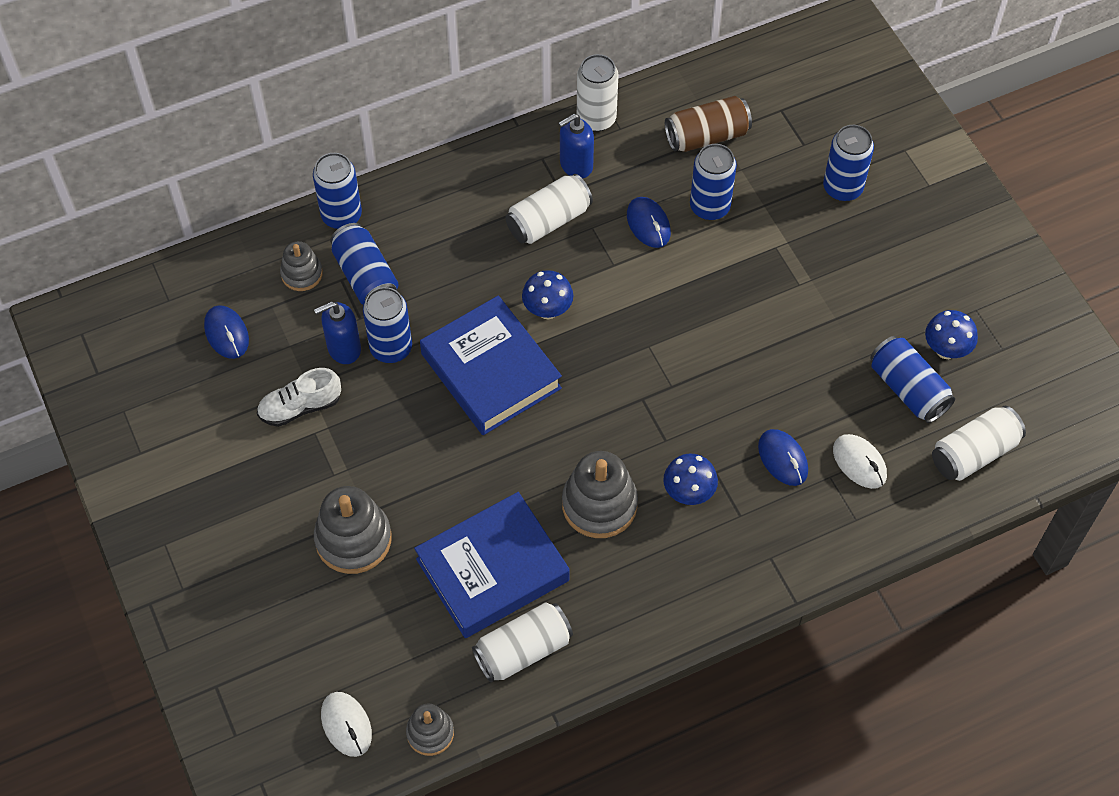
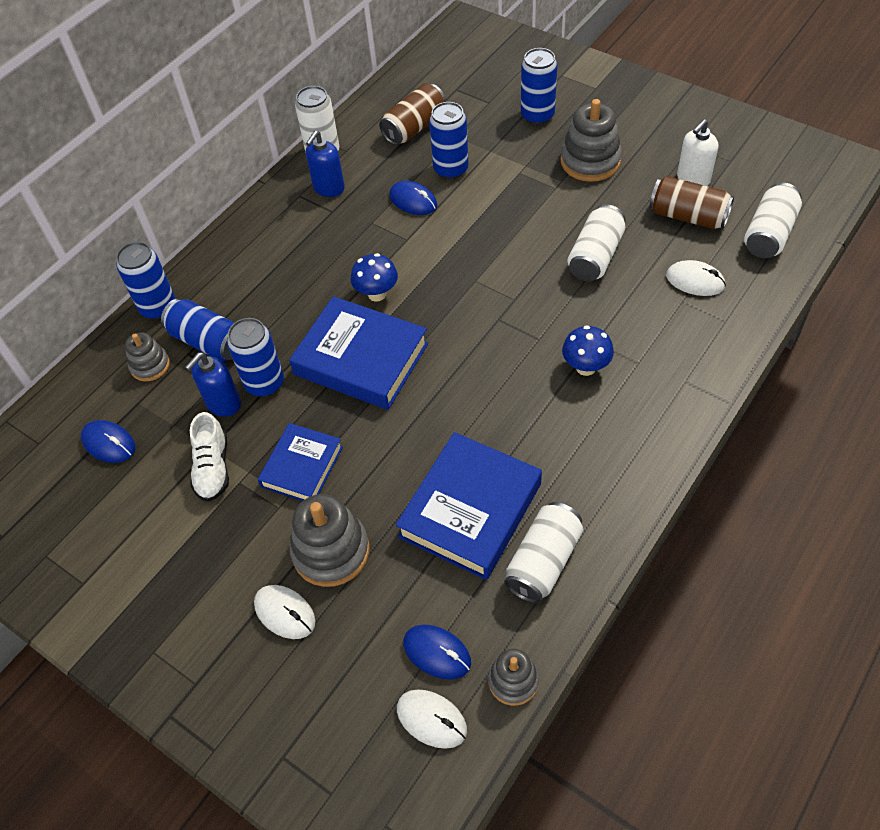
camera: 25 degrees left, 5 degrees down
white shoe [257,368,341,427] -> white shoe turned 45 degrees counterclockwise [190,412,229,502]
white can [505,174,593,244] -> white can moved to [567,204,626,281]
grey stacking toy [562,451,638,538] -> grey stacking toy moved to [560,99,622,182]
blue mouse [758,429,808,486] -> blue mouse moved to [403,625,471,679]
blue can [870,336,955,423] -> brown can [650,176,734,229]
blue mushroom [925,310,978,359] -> white soap dispenser [677,119,718,186]
none -> white mouse [254,585,315,639]
none -> blue book [258,423,343,501]

